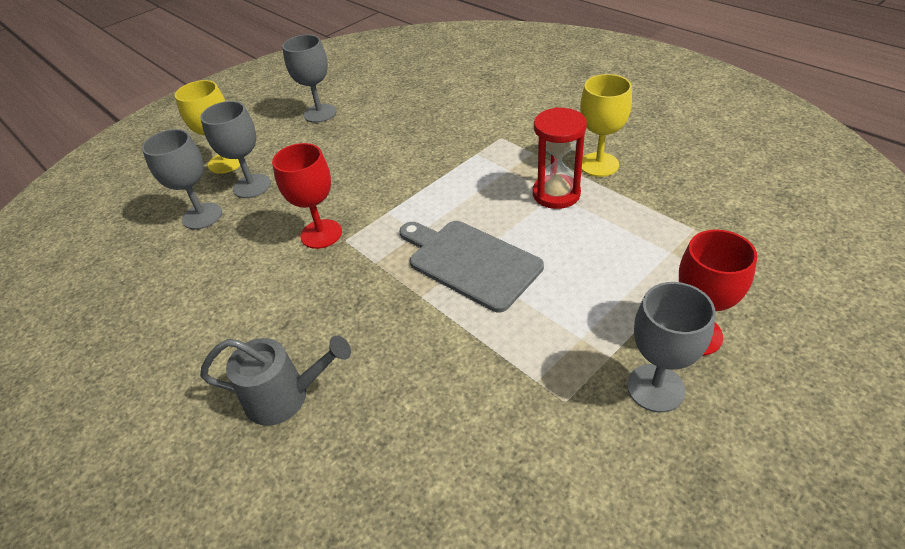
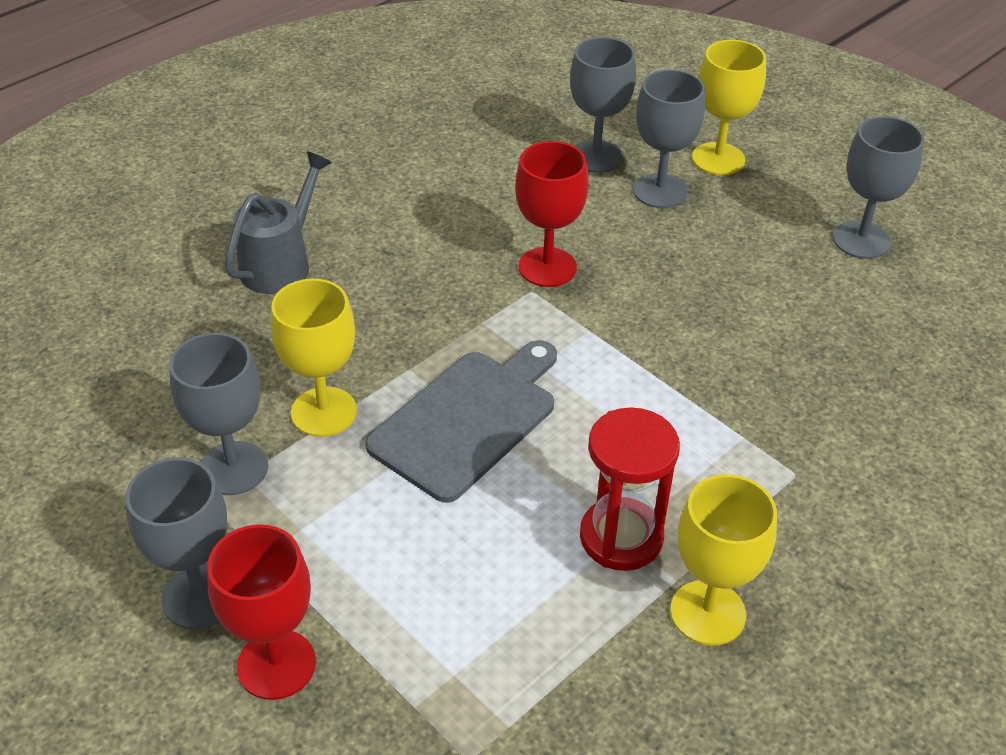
camera: 85 degrees right, 0 degrees up
grey watering can [200,335,351,426] -> grey watering can turned 150 degrees counterclockwise [225,151,332,294]
none -> grey goblet [170,333,268,495]
none -> yellow goblet [271,279,357,437]

